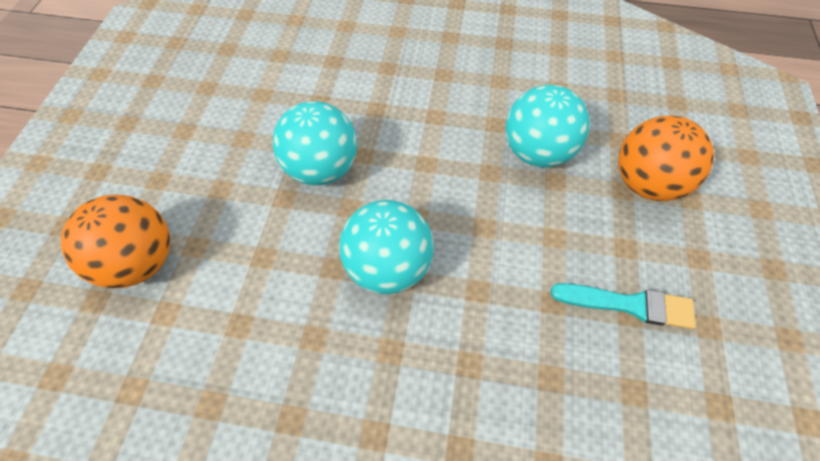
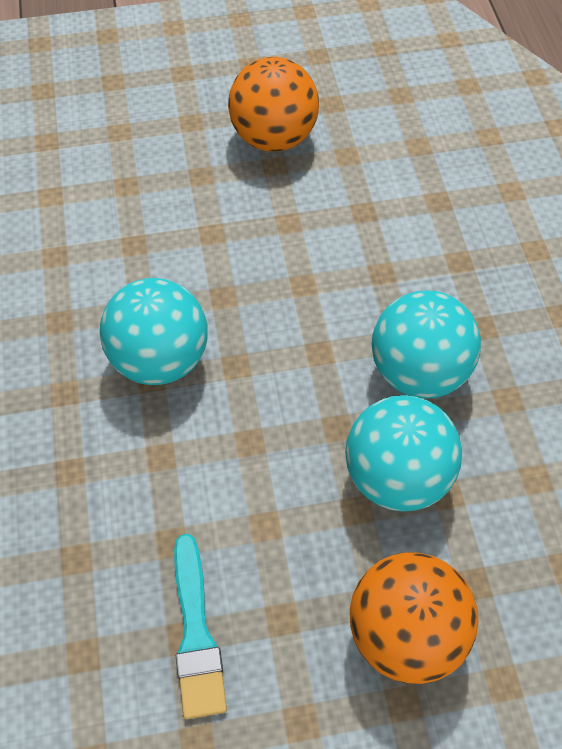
camera: 70 degrees right, 0 degrees up
orange ball [61,195,170,288] -> orange ball moved to [228,57,319,152]
turquoise ball [273,101,357,185] -> turquoise ball moved to [372,290,481,399]

